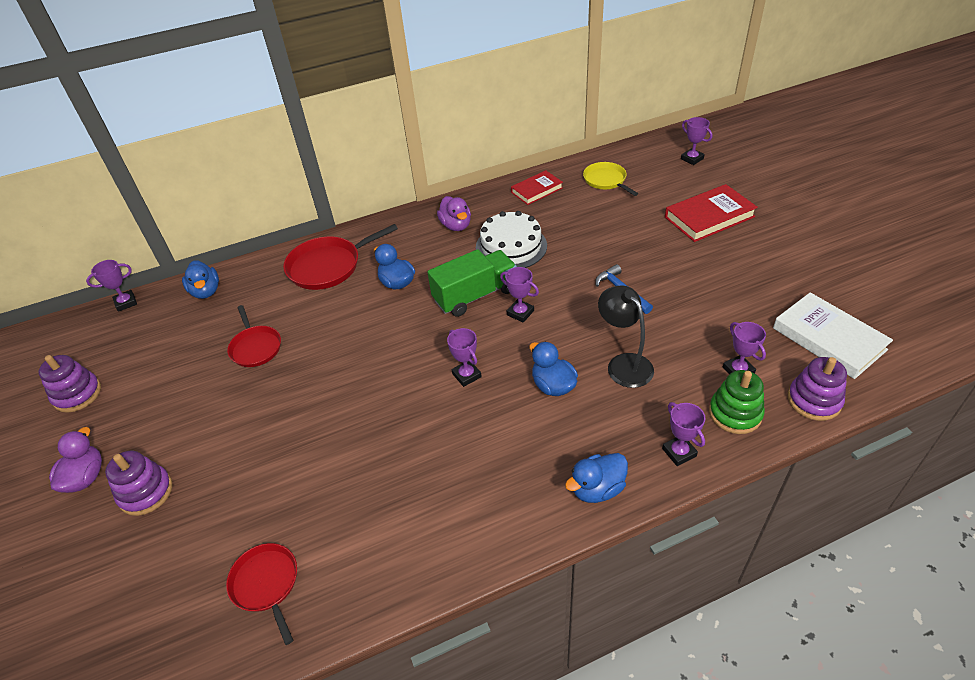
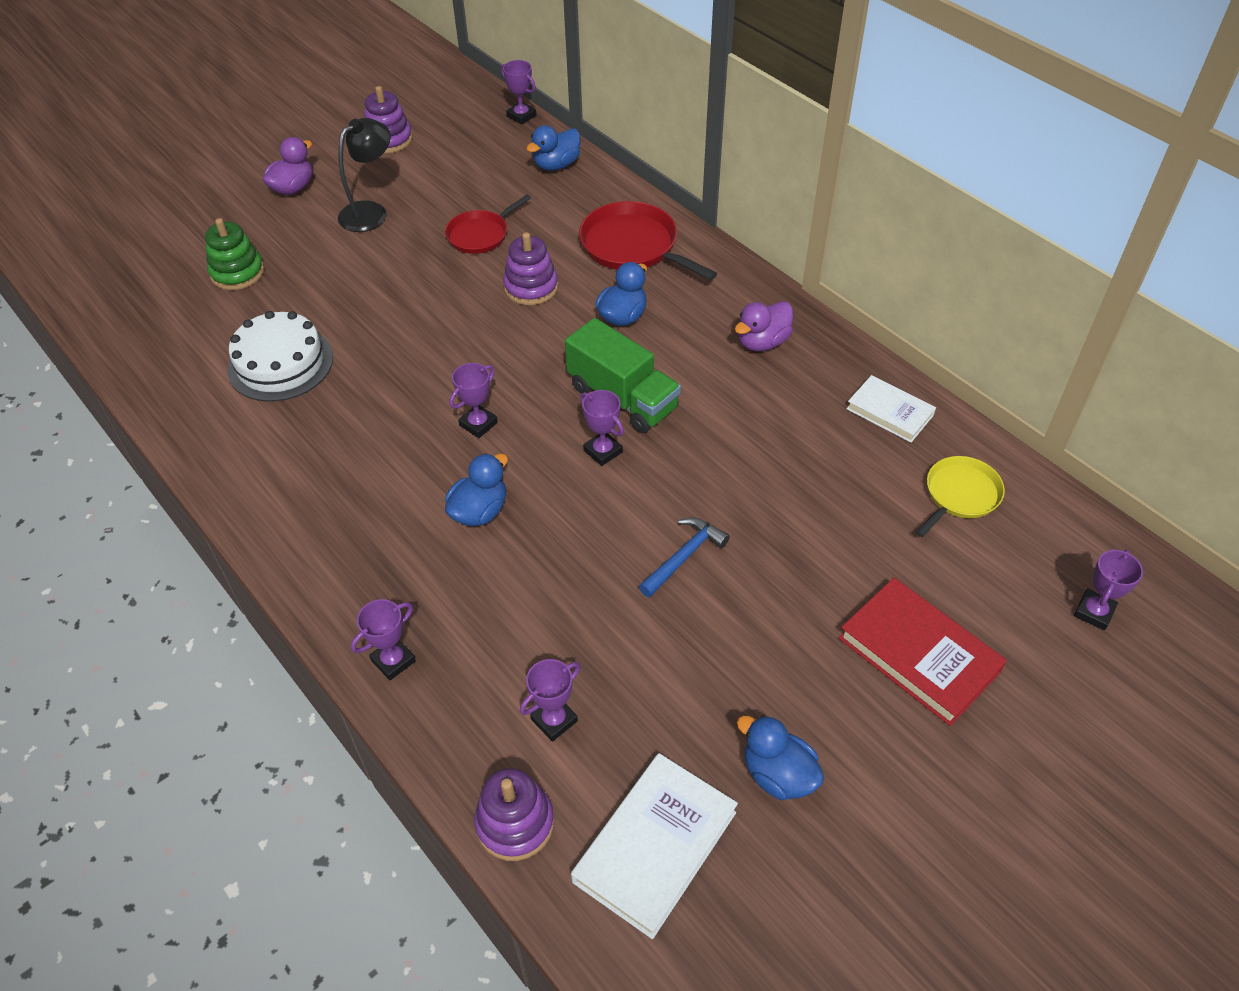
camera: 70 degrees right, 5 degrees up
purple duck [49,427,102,493] -> purple duck turned 45 degrees counterclockwise [263,137,313,195]
purple stacking toy [105,451,173,516] -> purple stacking toy moved to [503,232,558,305]
red pan [226,543,297,645] -> none
white cake [476,211,547,268] -> white cake moved to [227,311,333,402]
purple trophy [500,267,539,322] -> purple trophy turned 60 degrees counterclockwise [580,390,624,466]
red book [511,170,563,205] -> white book [846,375,936,443]
blue duck [565,453,628,503] -> blue duck moved to [737,715,824,800]
black lamp [598,285,654,388] -> black lamp moved to [338,118,391,232]
green stacking toy [709,370,765,434] -> green stacking toy moved to [205,218,264,290]

